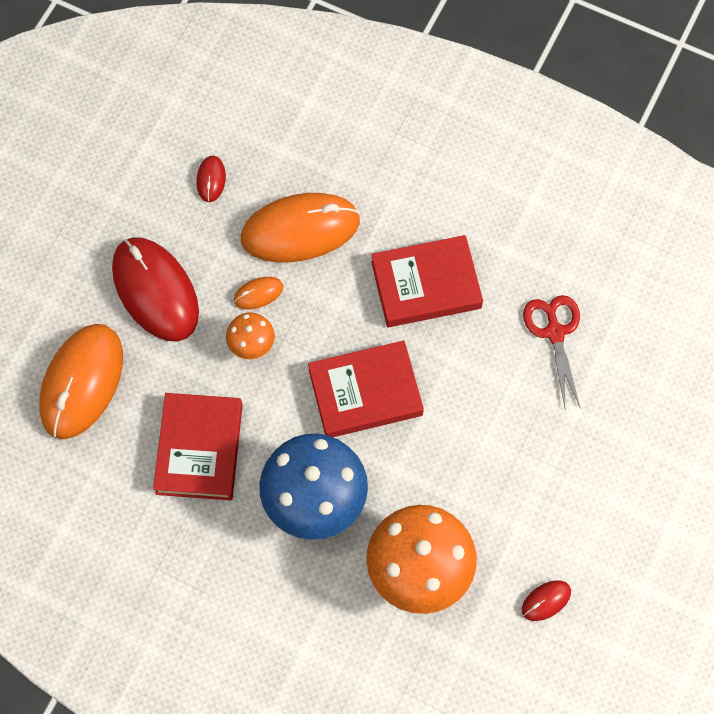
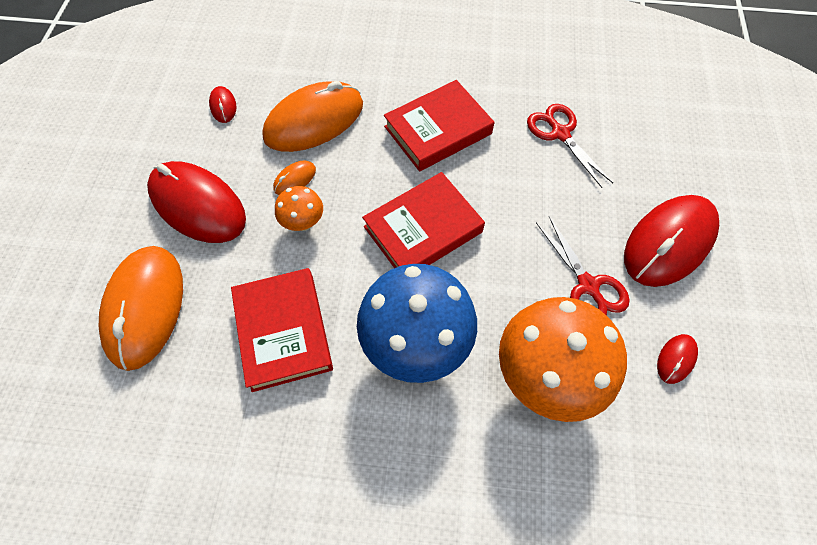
camera: 20 degrees left, 5 degrees down
none -> red scissors [536,216,630,316]
none -> red mouse [624,195,719,287]

